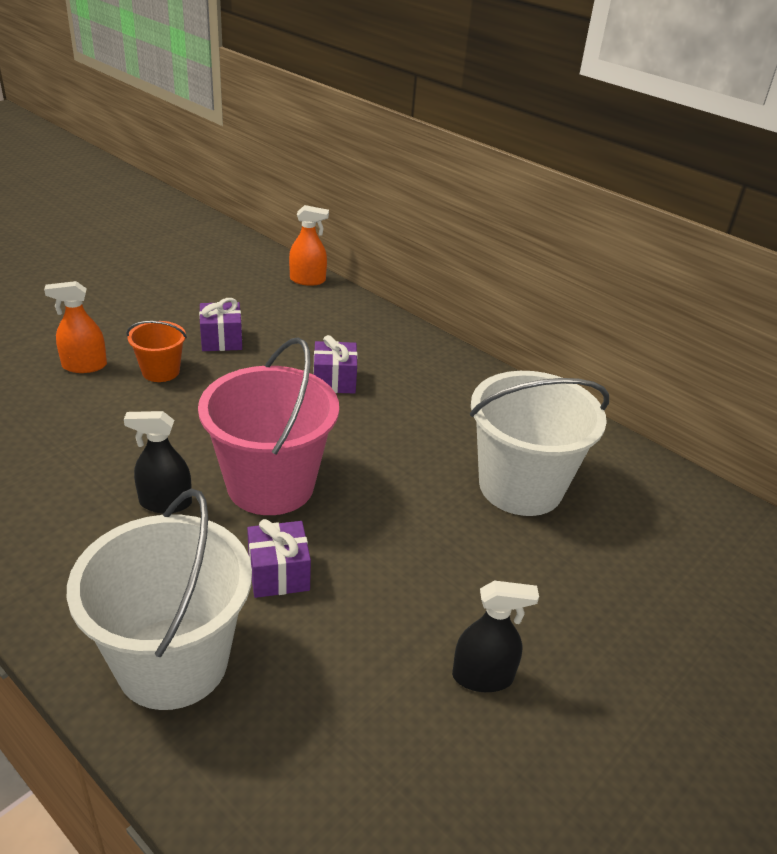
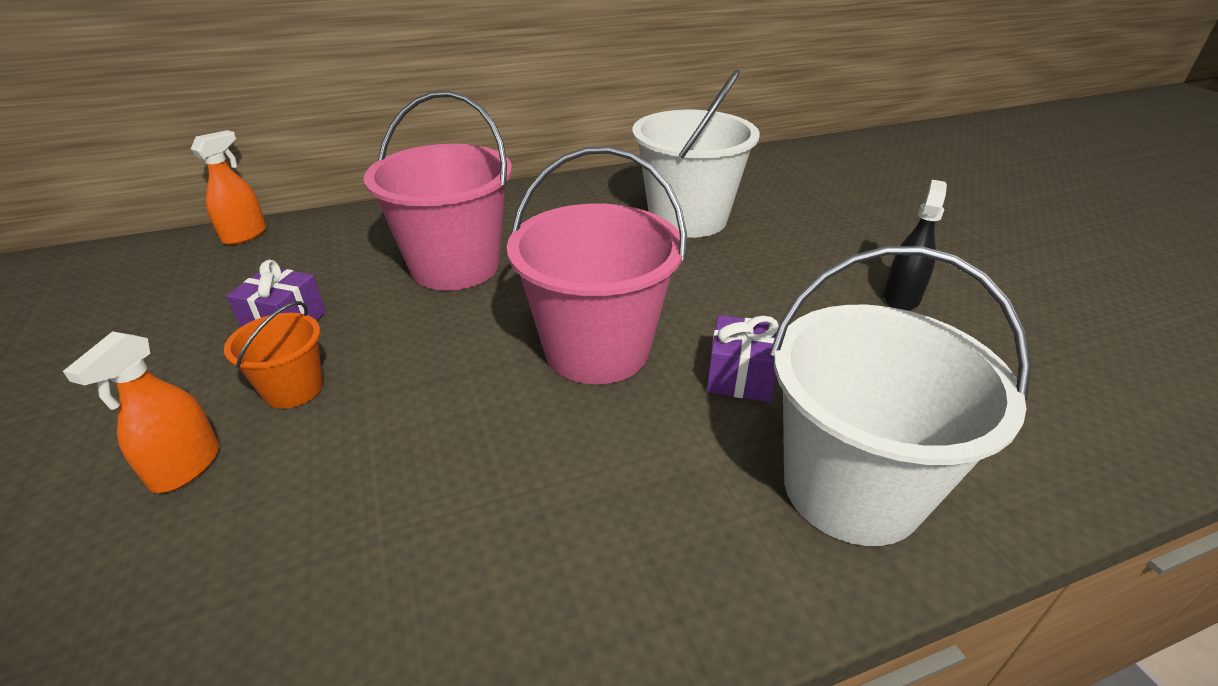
camera: 60 degrees left, 0 degrees up
black spray bottle [124,411,192,513] -> none
purple gift [313,335,358,394] -> pink bucket [364,91,512,291]

